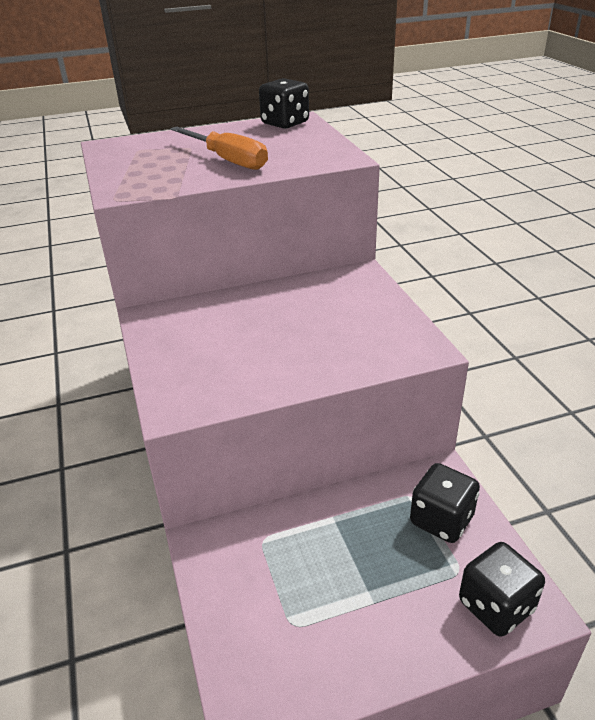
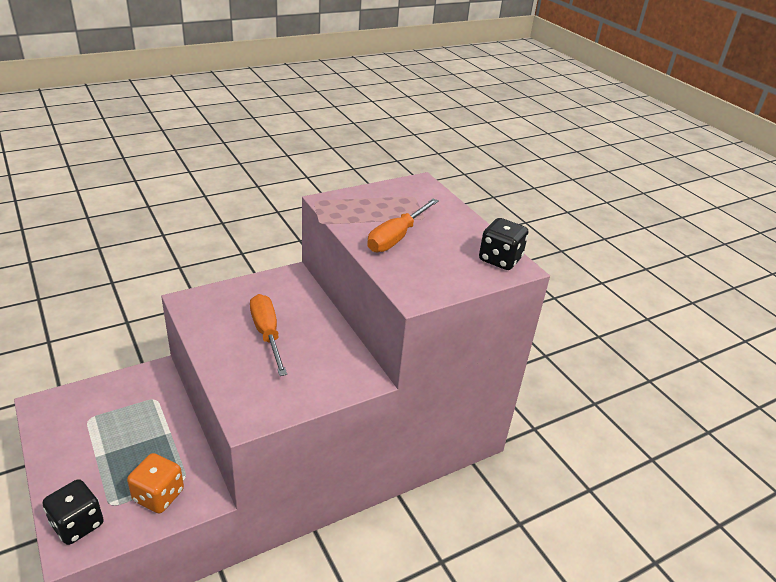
camera: 75 degrees right, 0 degrees up
black dice [410,463,480,543] -> orange dice [127,453,184,513]
none -> orange screwdriver [250,294,287,376]

